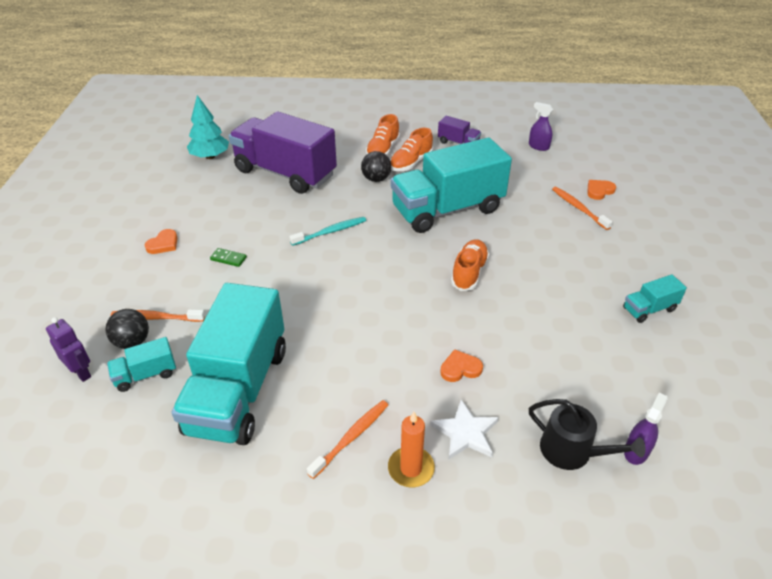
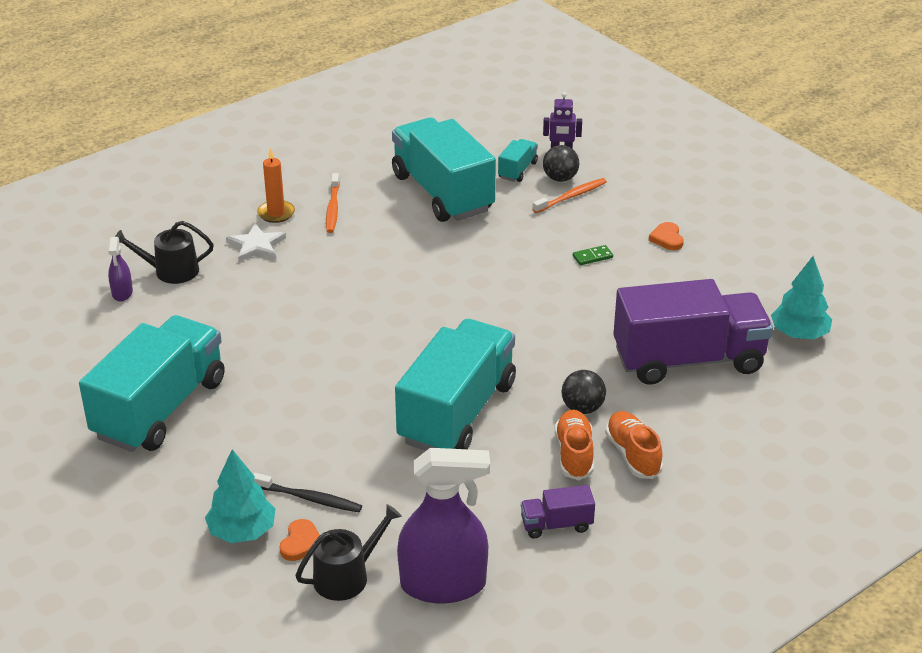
camera: 140 degrees right, 5 degrees down
turquoise toothbrush [289,217,366,246] -> none
orange heart [440,349,483,382] -> none
orange shoe [451,239,489,291] -> none
purple spray bottle [529,102,553,151] -> purple spray bottle [397,448,490,604], size x2.17
orange toothbrush [552,187,612,230] -> black toothbrush [253,473,362,512]
turquoise truck [623,274,687,323] -> turquoise truck [79,315,225,452], size x2.36
none -> turquoise tree [205,449,275,543]
none -> black watering can [296,504,402,601]

